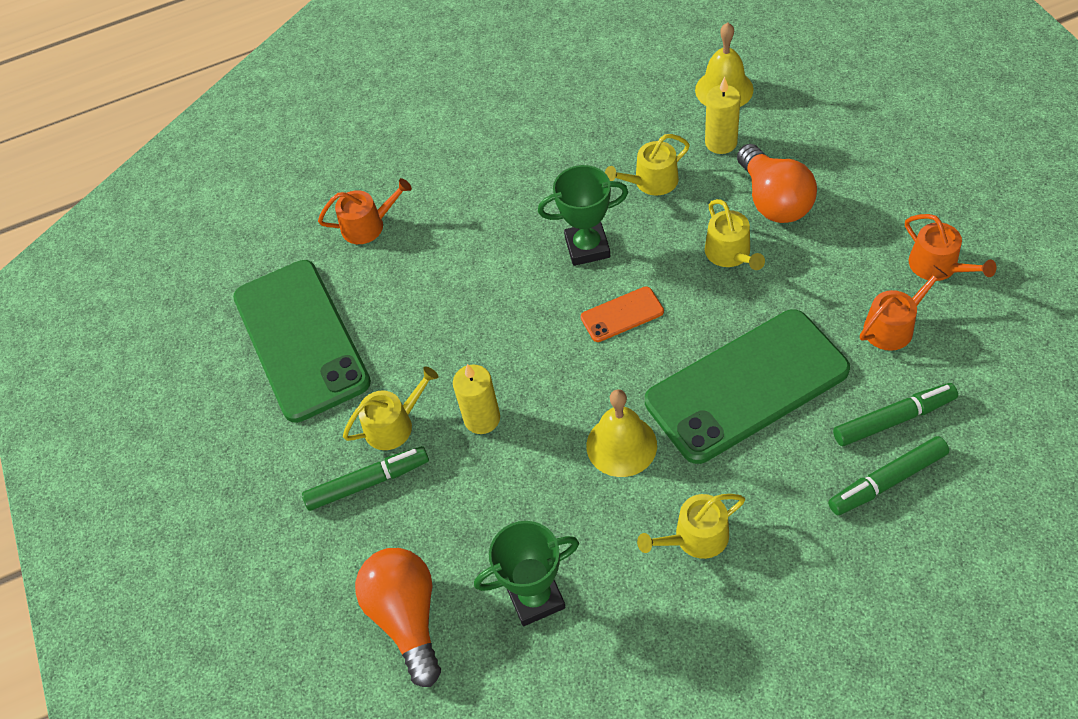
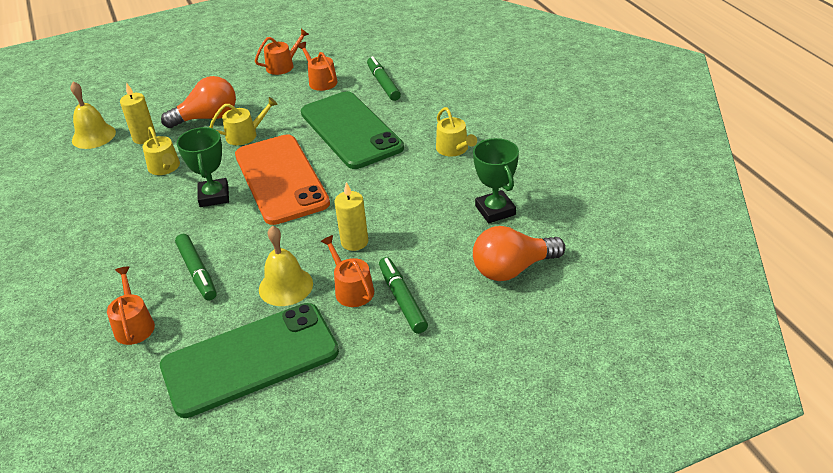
camera: 95 degrees left, 15 degrees down
yellow watering can [343,367,439,450] -> orange watering can [321,235,374,307]
orange phone [581,286,664,342] -> orange phone [235,134,330,225], size x2.36
yellow bell [586,389,657,477] -> yellow bell moved to [259,226,313,306]
green marker [828,436,949,515] -> green marker moved to [175,234,217,301]

